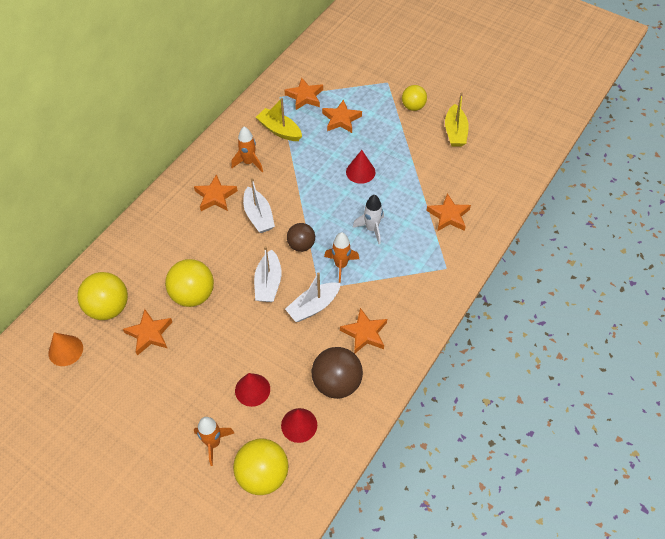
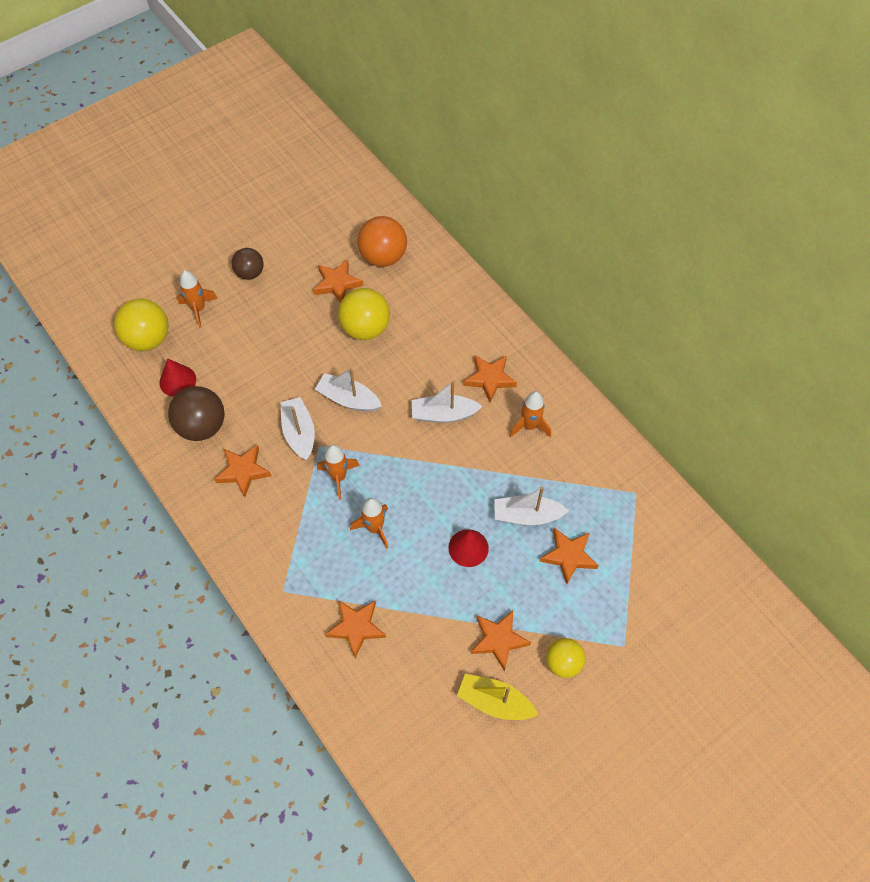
camera: 110 degrees right, 5 degrees up
orange cone [48,332,83,366] -> none
yellow ball [77,272,128,320] -> orange ball [357,216,407,267]
red cone [235,373,270,407] -> none
yellow boat [256,98,302,141] -> none
orange star [284,78,323,110] -> orange star moved to [471,611,531,671]
brown ball [287,223,315,252] -> brown ball moved to [232,248,264,280]
white rocket [353,195,384,244] -> orange rocket [350,498,388,549]
none -> white boat [495,487,569,525]

